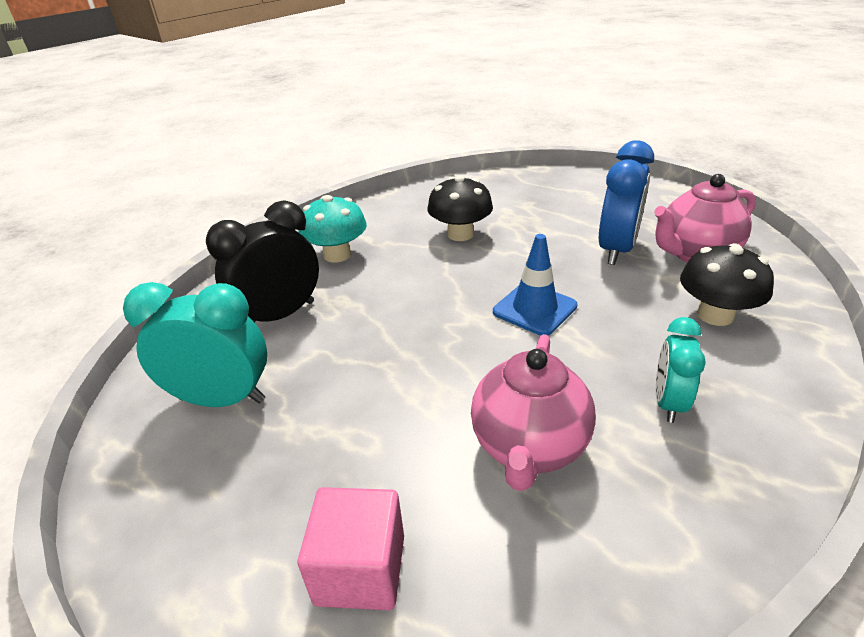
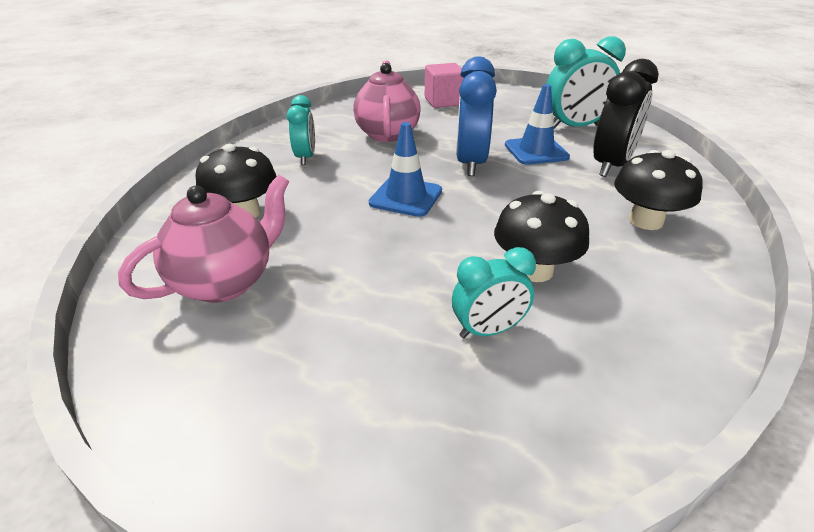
camera: 160 degrees right, 0 degrees up
turquoise mushroom [298,195,367,263] -> black mushroom [614,150,703,230]
blue clock [599,140,654,265] -> blue clock moved to [456,56,497,176]
none -> turquoise clock [452,247,536,338]
none -> blue traffic cone [505,84,570,165]

